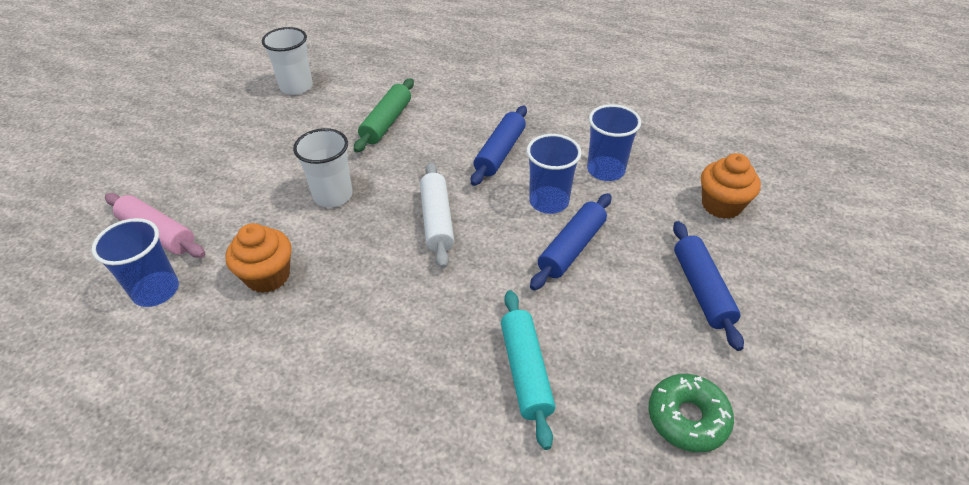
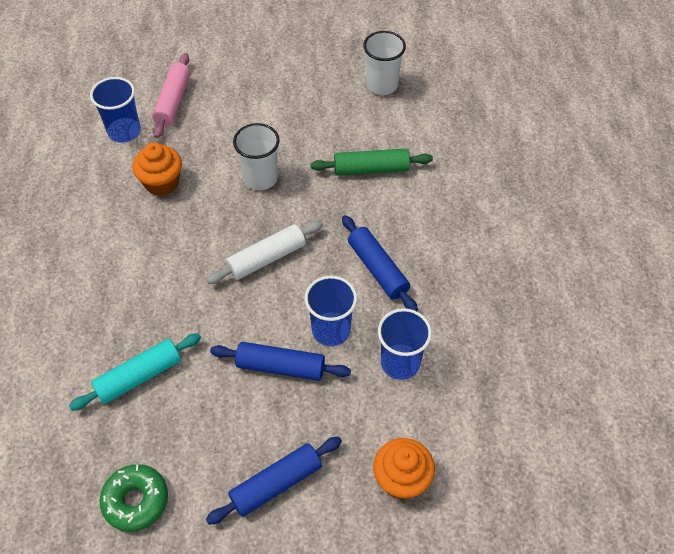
camera: 65 degrees right, 10 degrees up
blue rolling pin [471,106,527,186] -> blue rolling pin turned 60 degrees clockwise [342,215,418,311]

